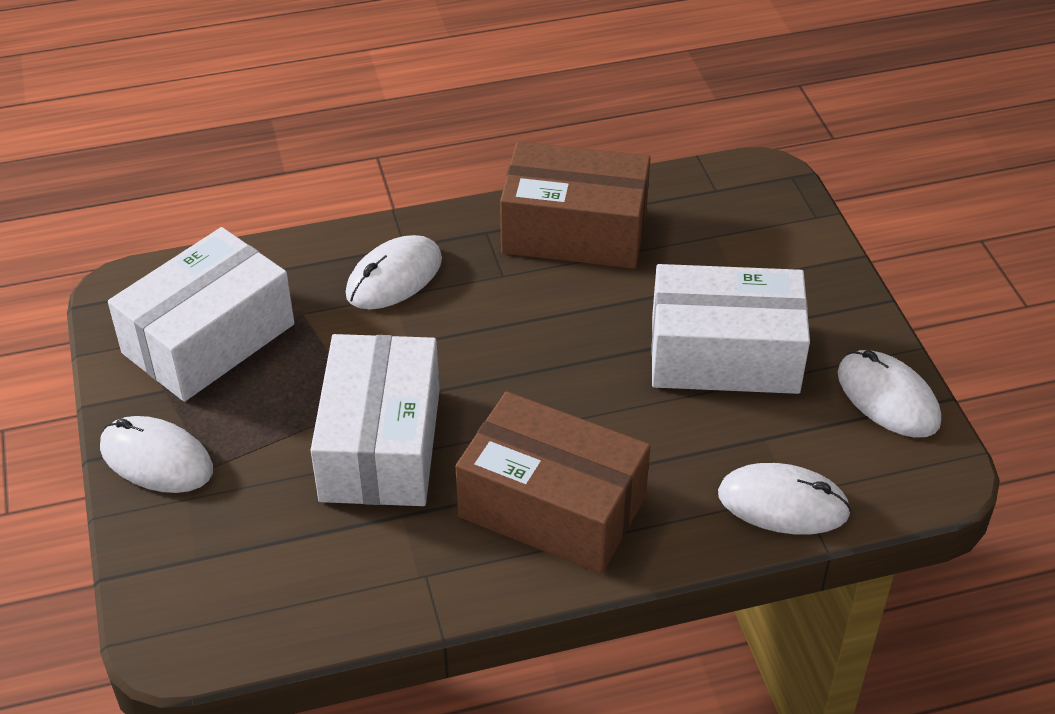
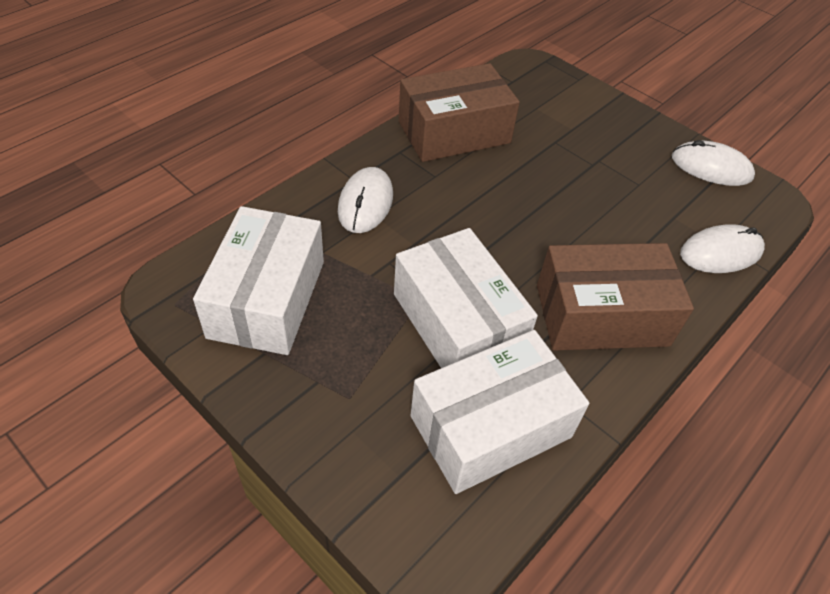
camera: 35 degrees left, 5 degrees up
white mouse [100,416,213,493] -> none
white box [651,264,810,394] -> white box moved to [411,330,589,494]

